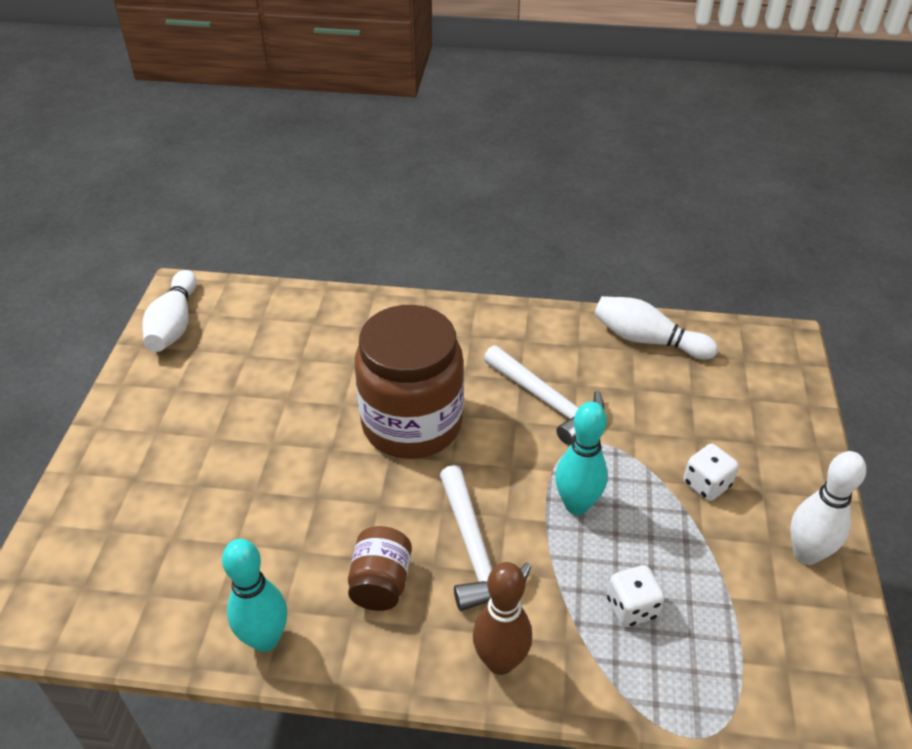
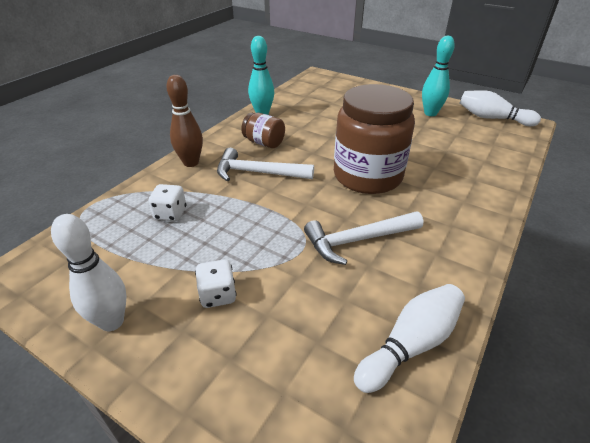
camera: 115 degrees right, 5 degrees down
turquoise bowling pin [555,401,608,515] -> turquoise bowling pin moved to [422,36,455,116]

